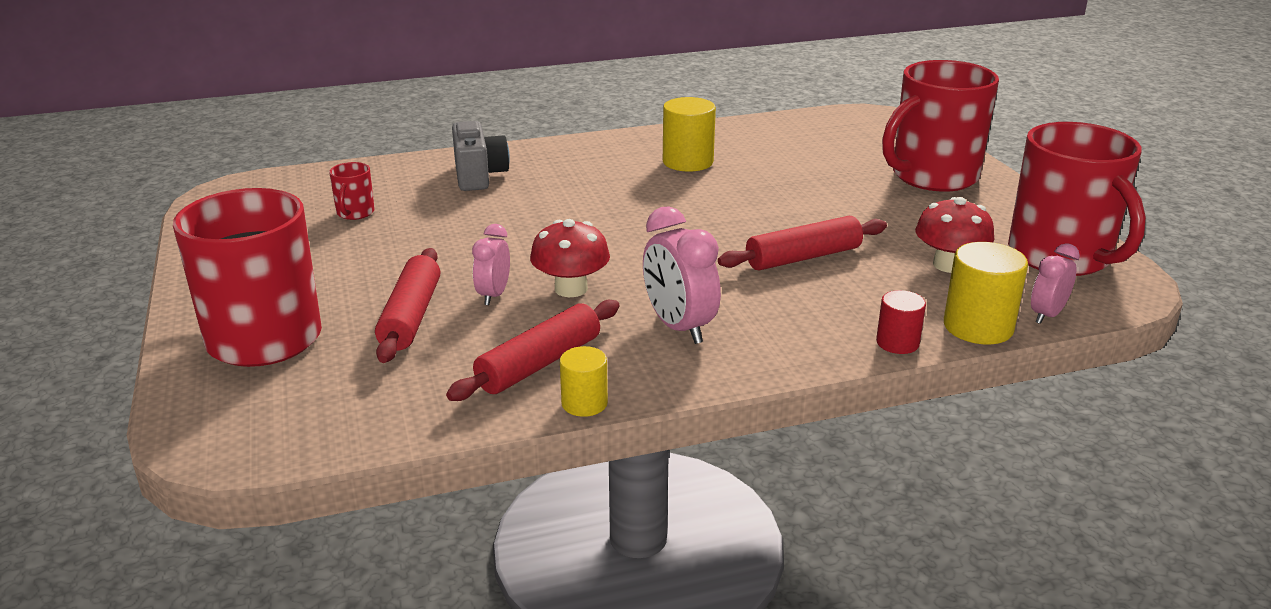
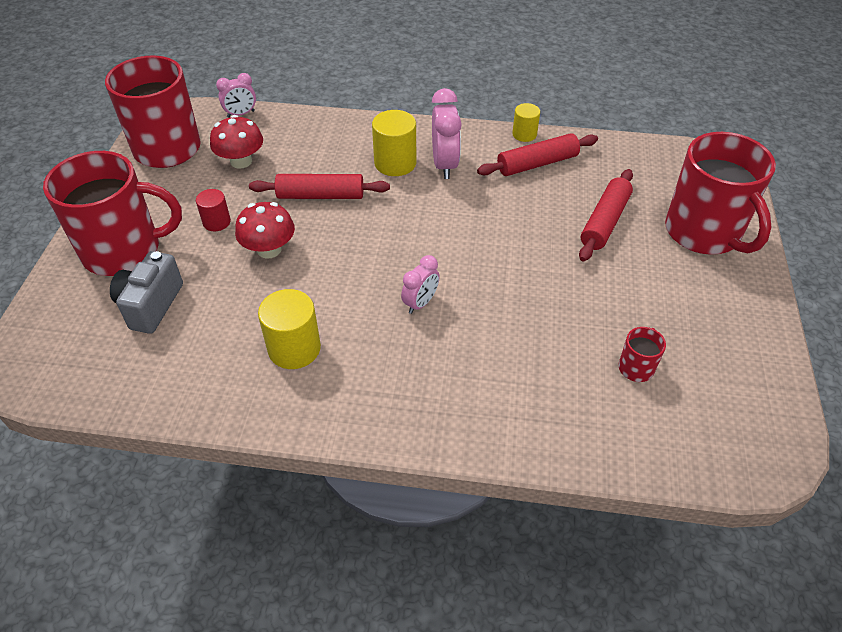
camera: 155 degrees left, 20 degrees up
grey camera [452,121,510,191] -> grey camera moved to [110,251,183,334]
pink clock [472,224,510,305] -> pink clock moved to [401,255,440,314]
red mushroom [530,219,610,297] -> red mushroom moved to [235,202,295,259]
red cylinder [876,290,926,354] -> red cylinder moved to [196,189,231,231]
yellow cylinder [944,242,1028,344] -> yellow cylinder moved to [372,110,416,176]

